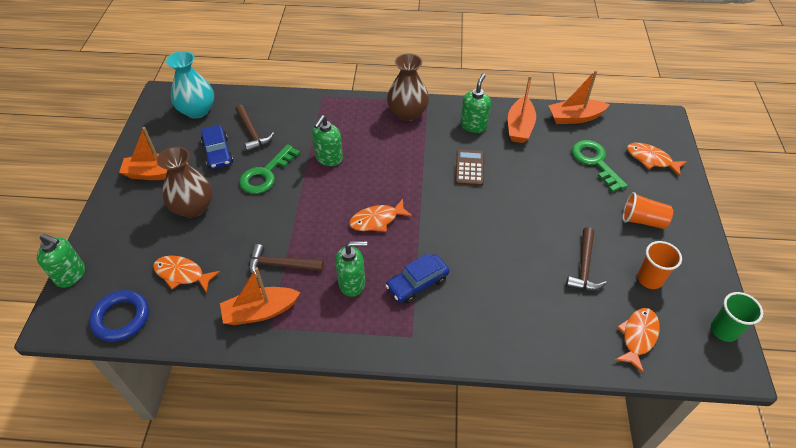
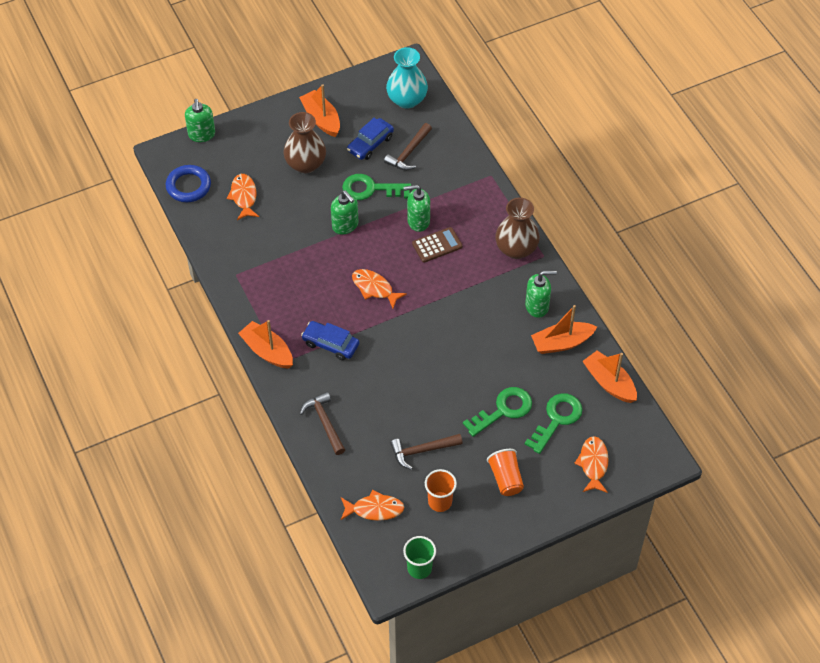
camera: 60 degrees right, 5 degrees up
orange boat [220,267,300,325] -> orange boat moved to [238,320,293,369]
brown hammer [249,244,324,279] -> brown hammer moved to [300,392,345,455]
green soap dispenser [335,241,367,297] -> green soap dispenser moved to [331,190,358,234]
brown calculator [455,150,484,186] -> brown calculator moved to [412,227,462,263]
none -> green key [463,387,532,437]

